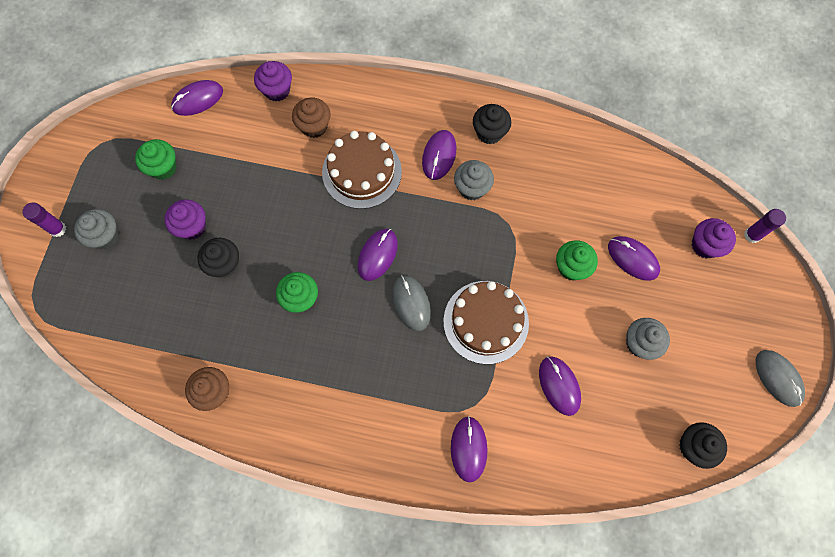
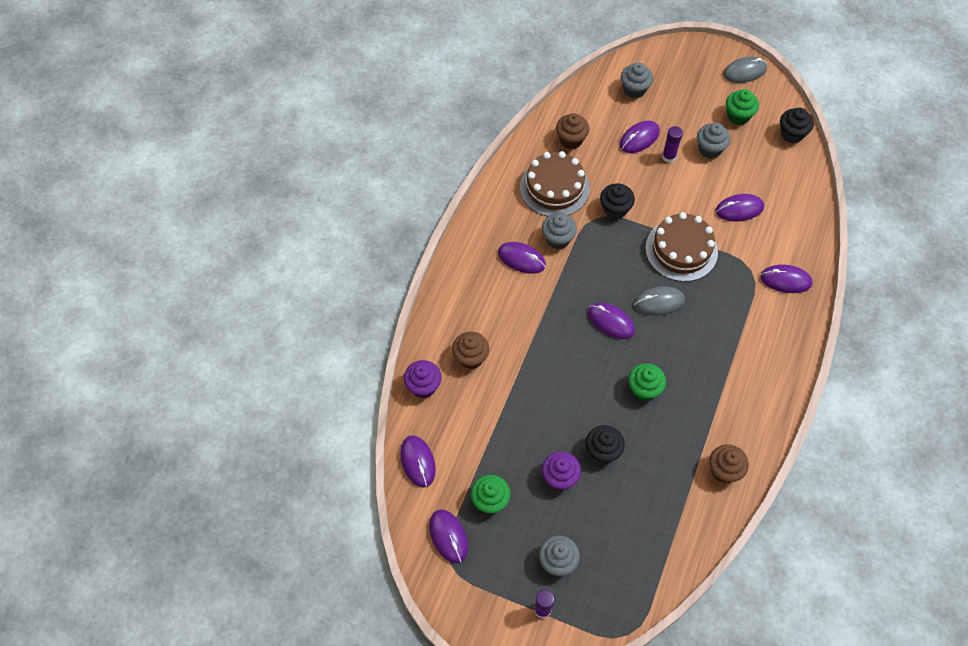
camera: 80 degrees left, 10 degrees down
brown cake [322,131,402,209] -> brown cake moved to [520,151,590,217]
black cupcake [473,104,511,144] -> black cupcake moved to [600,183,635,219]
green cupcake [556,240,598,281] -> green cupcake moved to [726,89,759,125]
purple cupcake [692,218,736,258] -> grey cupcake [621,63,653,99]
purple glue stick [744,209,786,243] -> purple glue stick moved to [662,126,683,163]
none -> purple mouse [429,509,468,564]
none -> brown cupcake [556,113,589,149]

